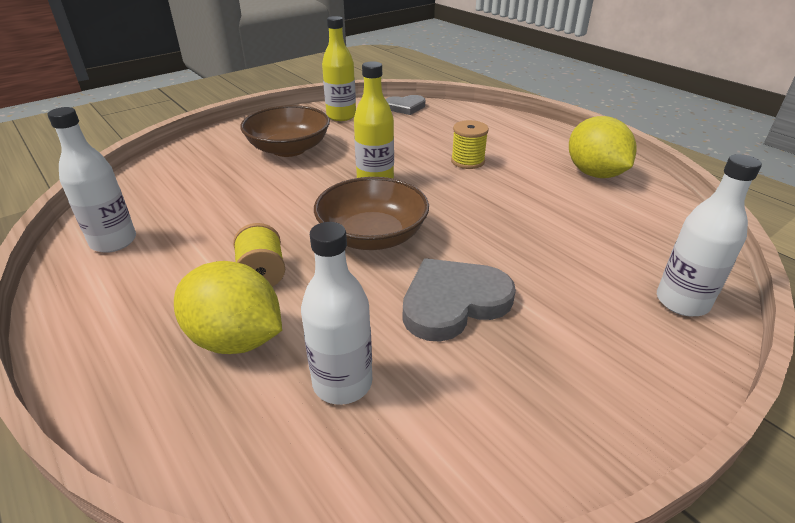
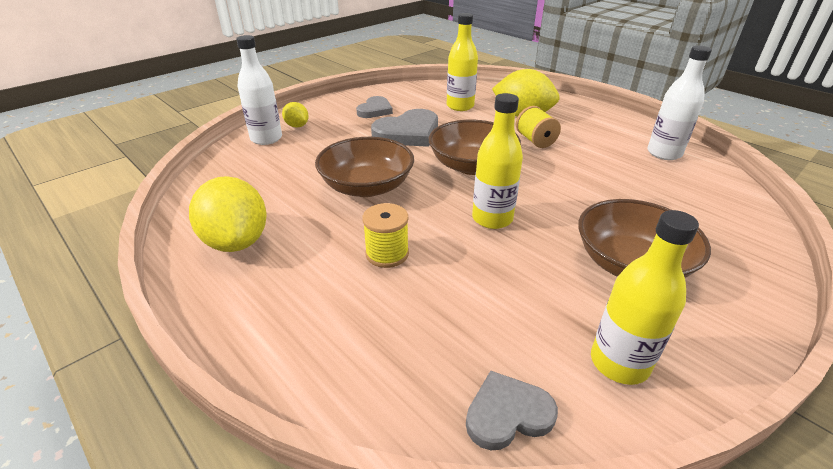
camera: 175 degrees right, 0 degrees up
white bottle [301,222,372,405] -> yellow bottle [447,13,478,111]
none -> yellow lemon [282,102,309,128]
none -> brown bowl [315,137,414,197]
none -> grey heart [356,96,393,118]

